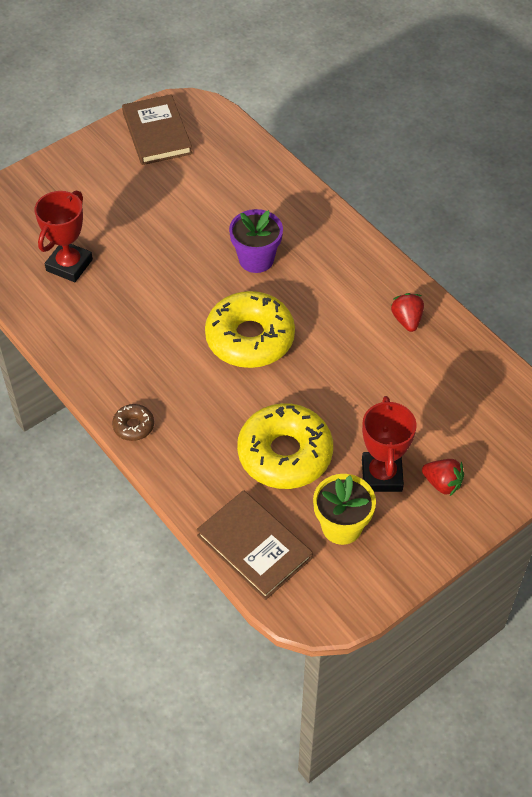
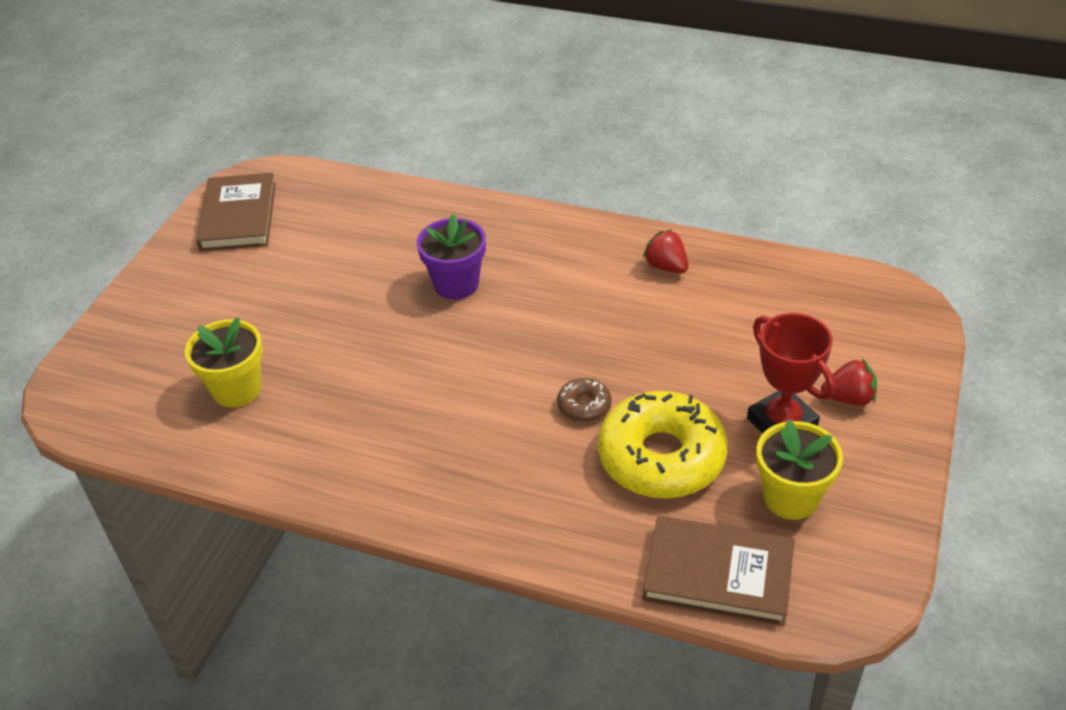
camera: 30 degrees left, 10 degrees down
red trophy [35,191,93,282] -> yellow flower pot [185,318,263,407]
brown donut [112,404,154,441] -> brown donut moved to [557,378,612,422]
brown book [122,94,192,165] -> brown book turned 45 degrees clockwise [196,173,276,251]
yellow donut [205,291,295,368] -> none

